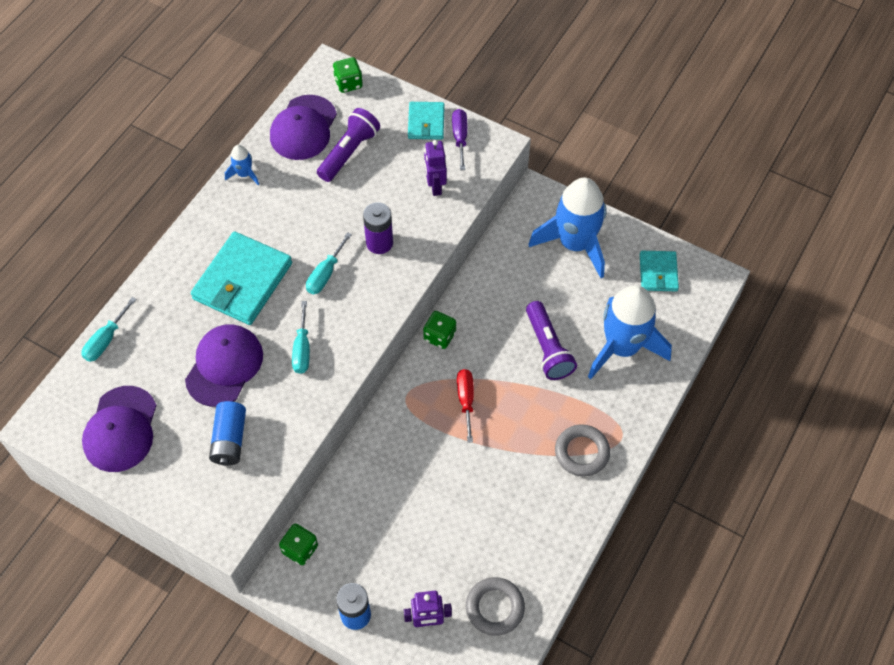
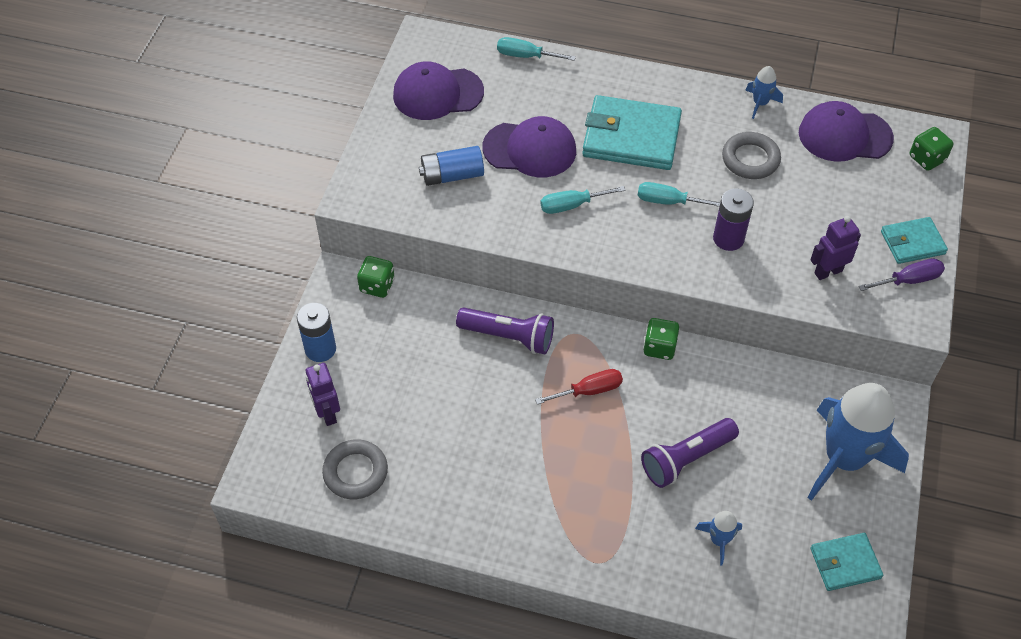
camera: 75 degrees right, 5 degrees down
purple flashlight [317,108,380,182] -> purple flashlight moved to [456,307,554,354]
grey ring [555,424,610,477] -> grey ring moved to [722,132,781,179]
blue rocket [588,285,672,379] -> blue rocket [695,511,742,565], size x0.43

